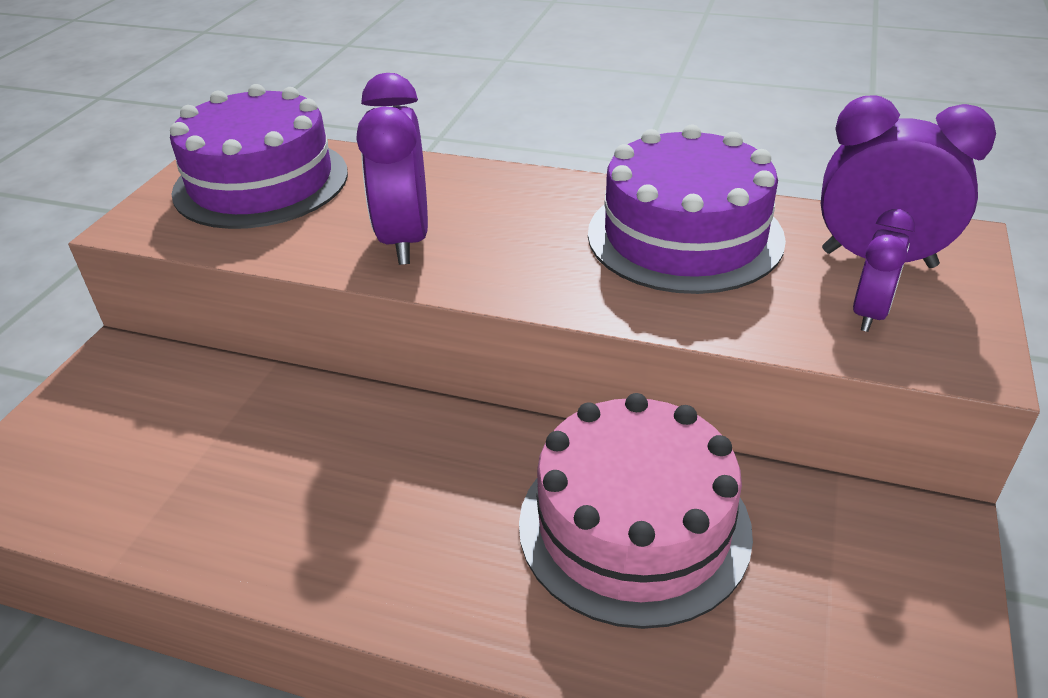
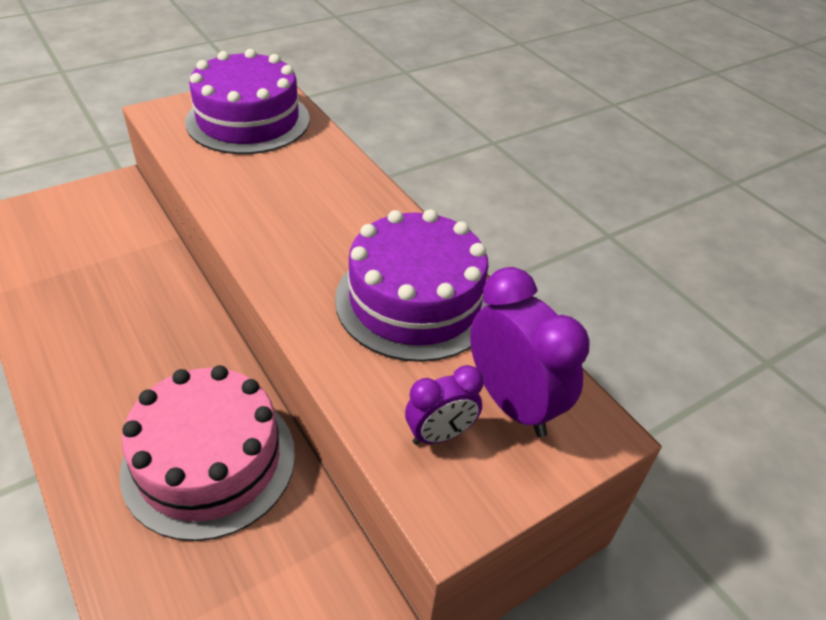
camera: 35 degrees right, 5 degrees up
purple clock [356,73,428,265] -> none

